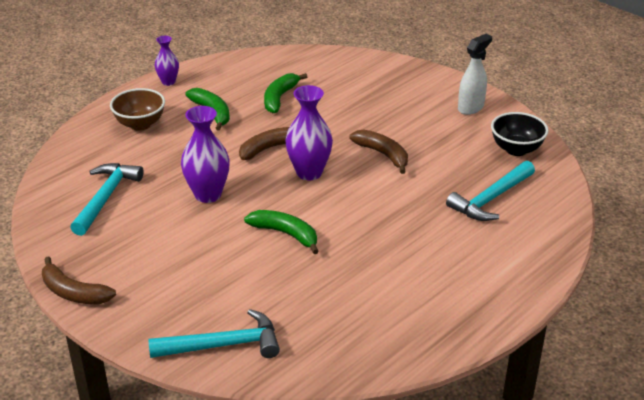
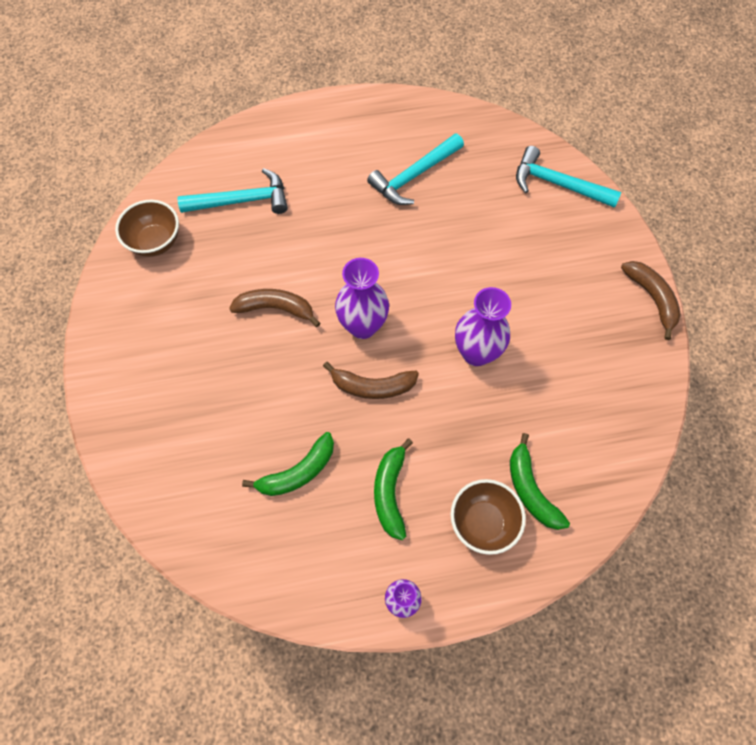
camera: 145 degrees left, 30 degrees up
turquoise hammer [70,163,144,236] -> turquoise hammer moved to [367,133,464,205]
green banana [244,210,319,254] -> green banana moved to [510,433,570,530]
brown banana [349,129,408,174] -> brown banana turned 105 degrees clockwise [229,289,320,327]
white spray bottle [458,34,492,115] -> none
black bowl [491,112,549,156] -> brown bowl [115,200,179,257]

